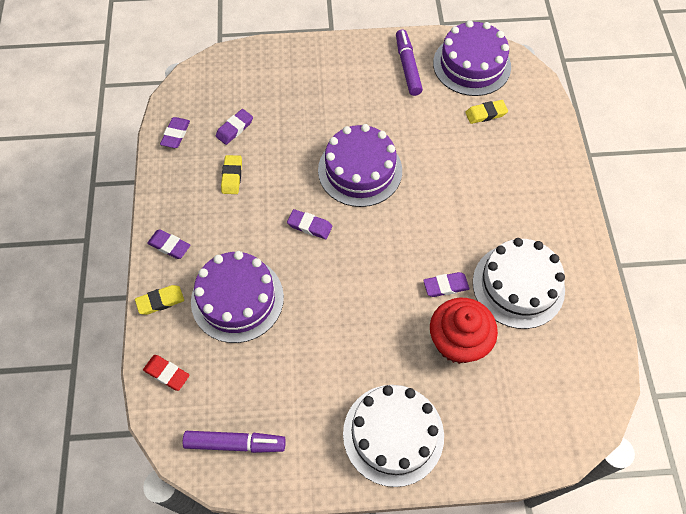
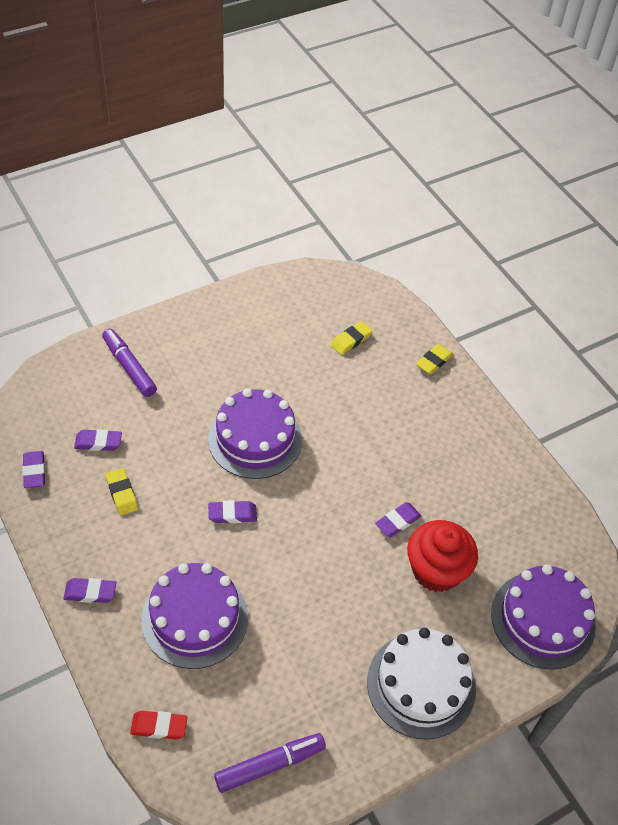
camera: 30 degrees left, 10 degrees down
yellow eraser [135,285,184,315] -> yellow eraser moved to [416,344,453,374]
purple eraser [216,109,253,145] -> purple eraser turned 75 degrees clockwise [74,429,122,451]
purple marker [396,29,423,96] -> purple marker moved to [102,329,157,397]
purple cake [433,20,511,96] -> purple cake moved to [491,564,595,670]
white cake [473,238,565,329] -> none

